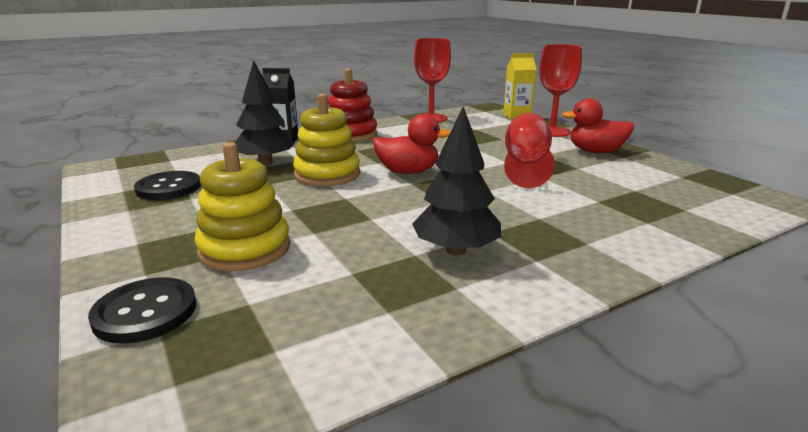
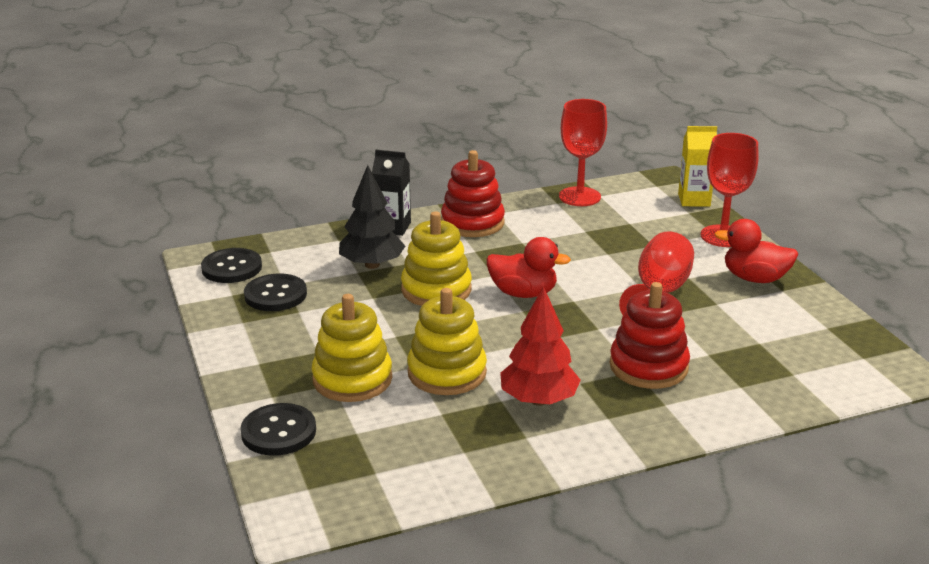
camera: 10 degrees right, 5 degrees up
black tree [412,107,501,256] -> red tree [500,286,581,406]
none -> black button [201,248,262,283]
none -> yellow stacking toy [407,288,487,395]
none -> red stacking toy [610,282,690,389]

